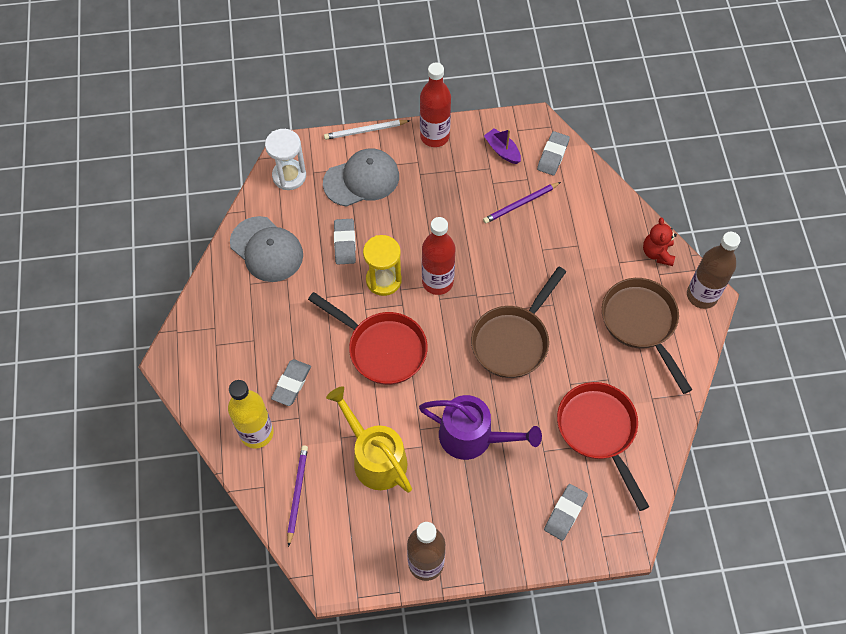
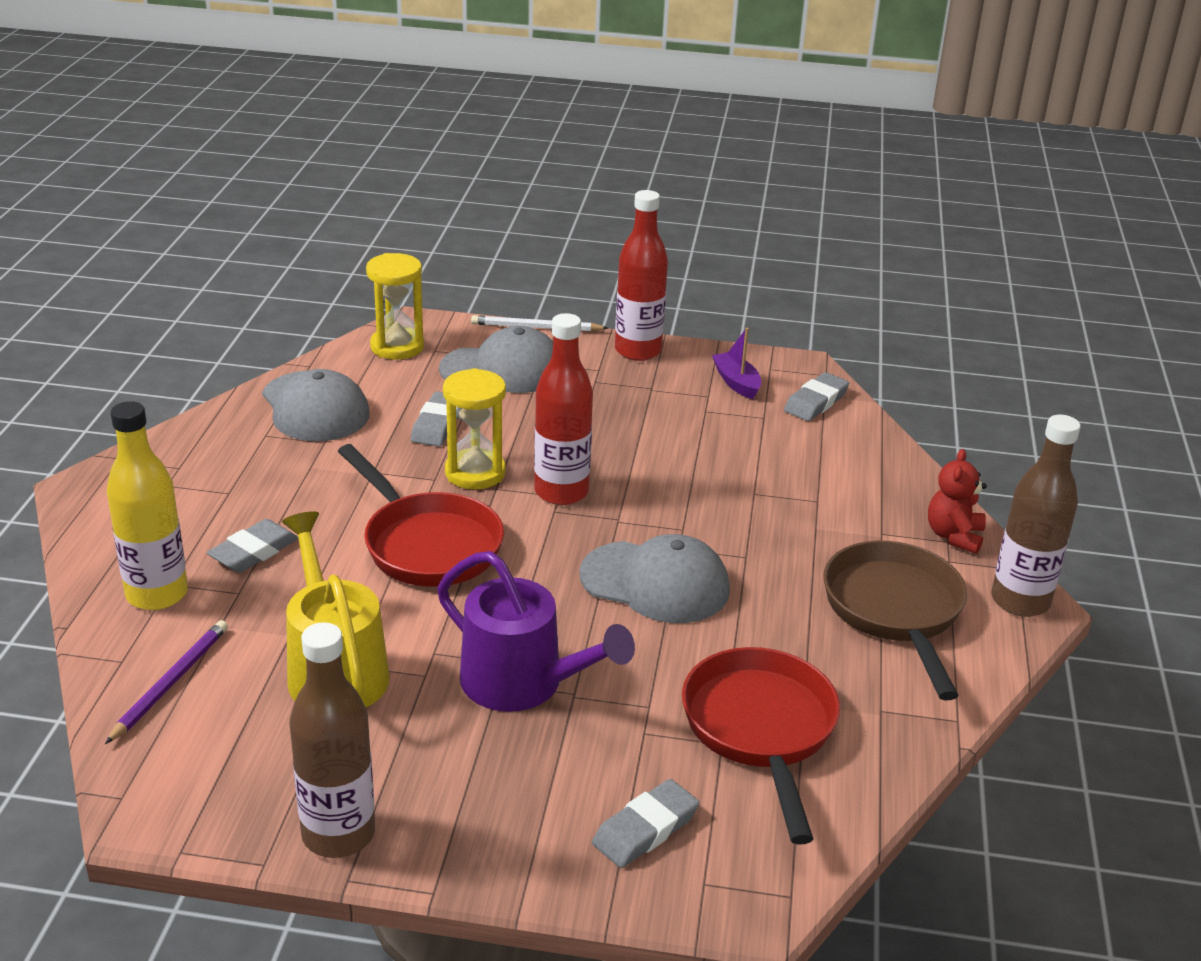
camera: 15 degrees right, 30 degrees down
white hourglass [265,129,306,190] -> yellow hourglass [366,253,424,359]
brown pan [471,267,566,378] -> grey cap [580,534,730,623]
purple pencil [483,182,561,224] -> none

